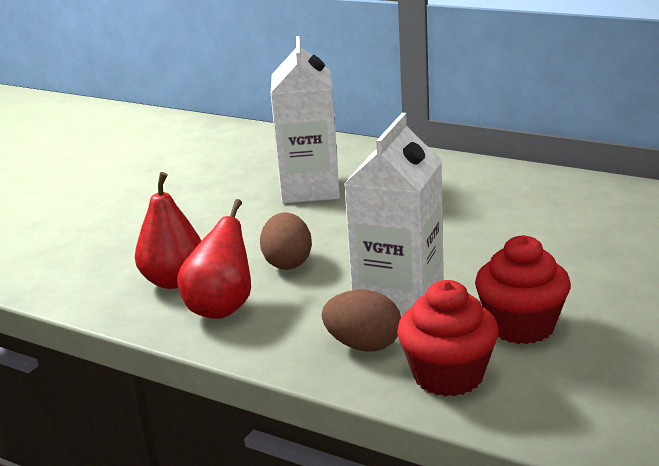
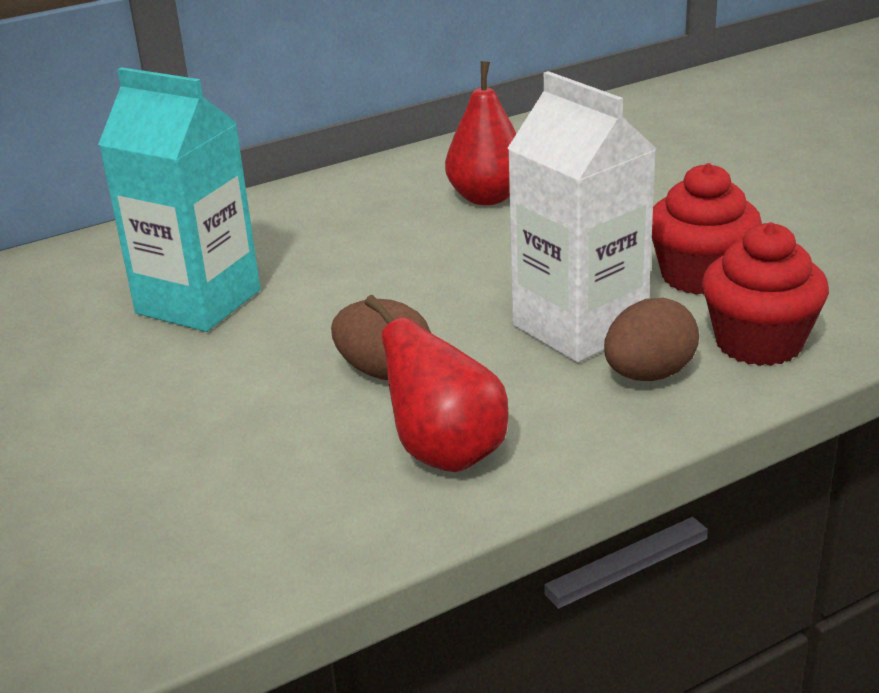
camera: 60 degrees left, 5 degrees up
red pear [135,172,201,289] -> red pear moved to [445,61,516,205]
white carton [271,36,340,203] -> turquoise carton [98,67,260,332]

